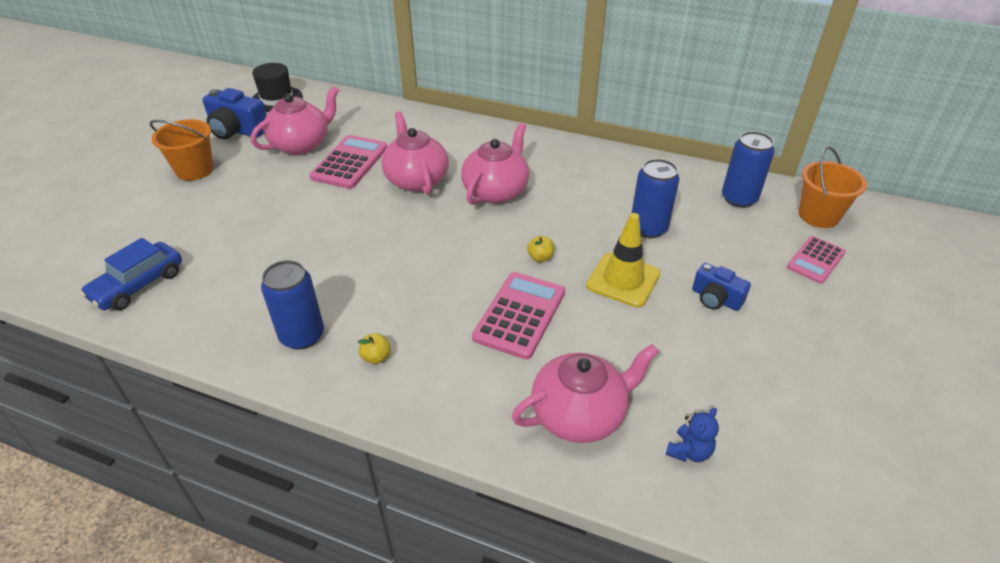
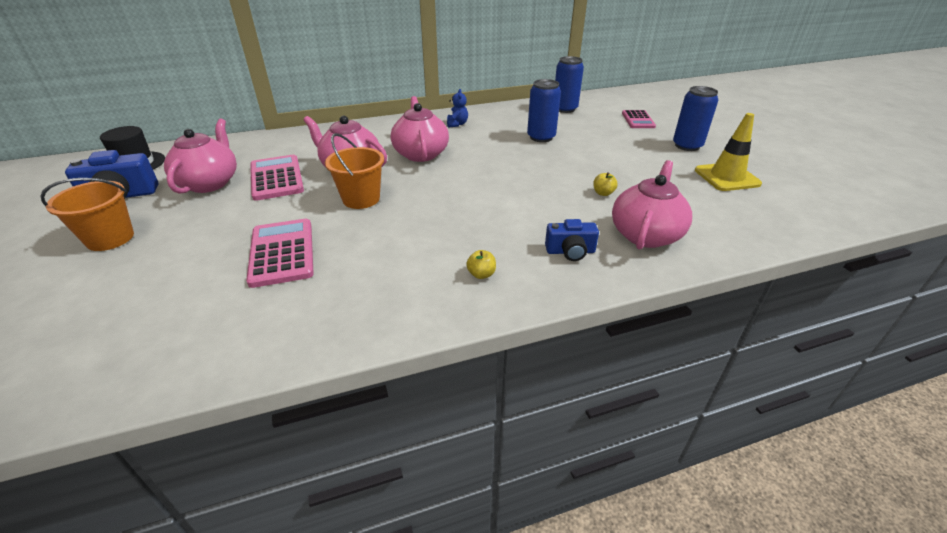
camera: 40 degrees left, 5 degrees down
blue car [80,238,182,310] -> none
blue can [261,260,324,350] -> blue can moved to [673,86,718,151]
pink calculator [472,272,565,360] -> pink calculator moved to [246,219,314,288]
yellow apple [527,236,554,262] -> yellow apple moved to [593,172,618,196]
yellow traffic cone [586,213,660,307] -> yellow traffic cone moved to [695,113,762,191]
blue teddy bear [665,408,719,462] -> blue teddy bear moved to [447,89,468,128]
blue camera [692,263,751,311] -> blue camera moved to [545,219,599,261]
orange bucket [799,146,867,228] -> orange bucket moved to [325,133,384,209]

